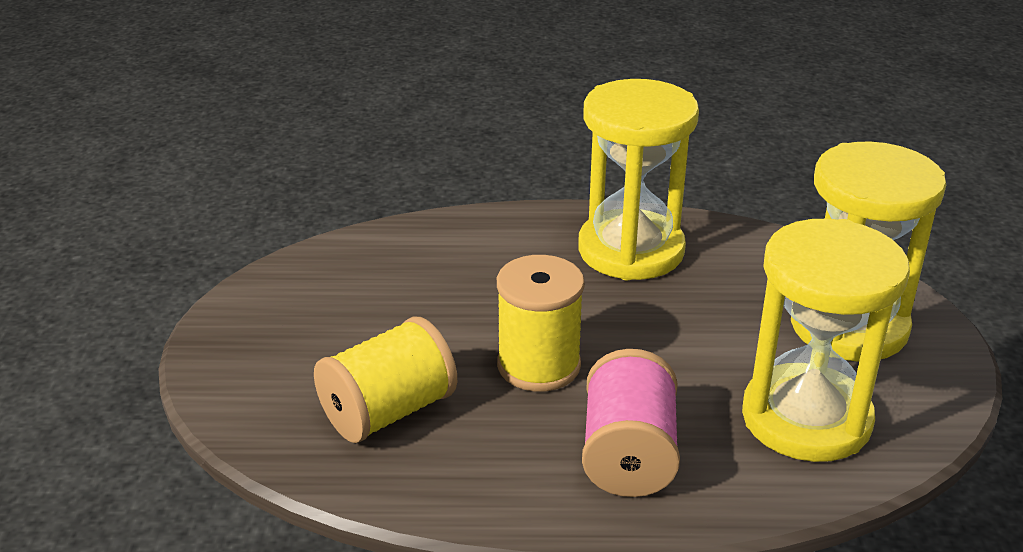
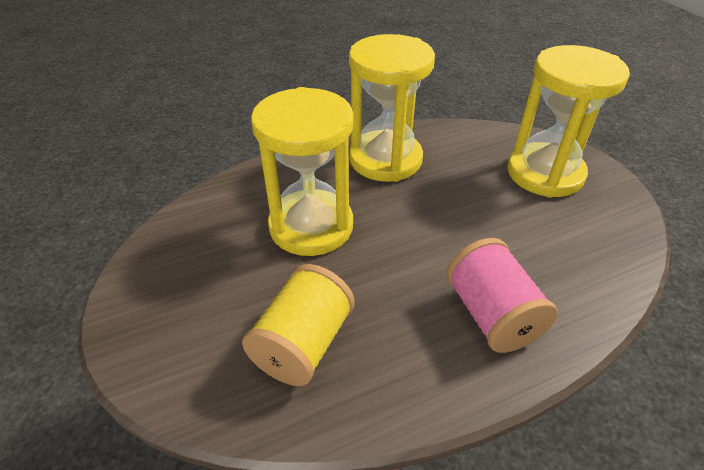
camera: 25 degrees left, 10 degrees up
yellow spool [497,255,585,392] -> none
yellow hourglass [742,219,910,462] -> yellow hourglass moved to [251,87,353,256]

